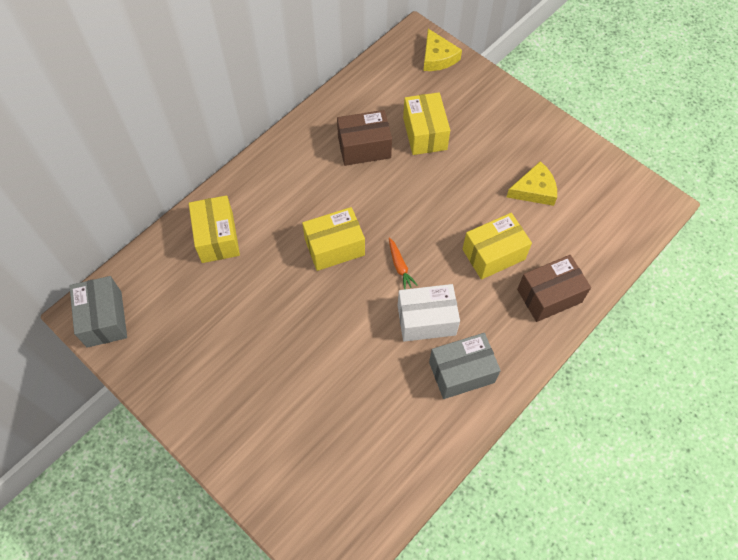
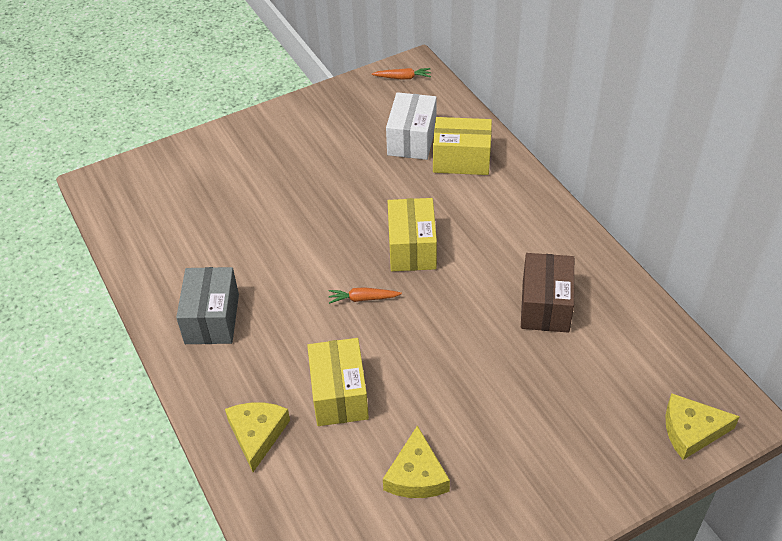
camera: 110 degrees right, 15 degrees down
grey box [70,276,127,348] -> orange carrot [372,68,431,79]
white box [398,284,460,342] -> white box moved to [386,92,437,160]
yellow box [403,92,450,155] -> none
brown box [517,255,591,322] -> yellow cheese [225,403,290,472]

